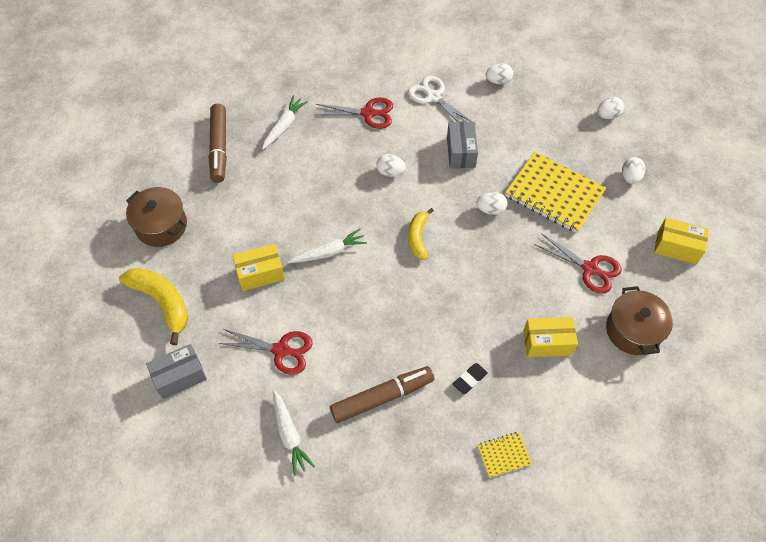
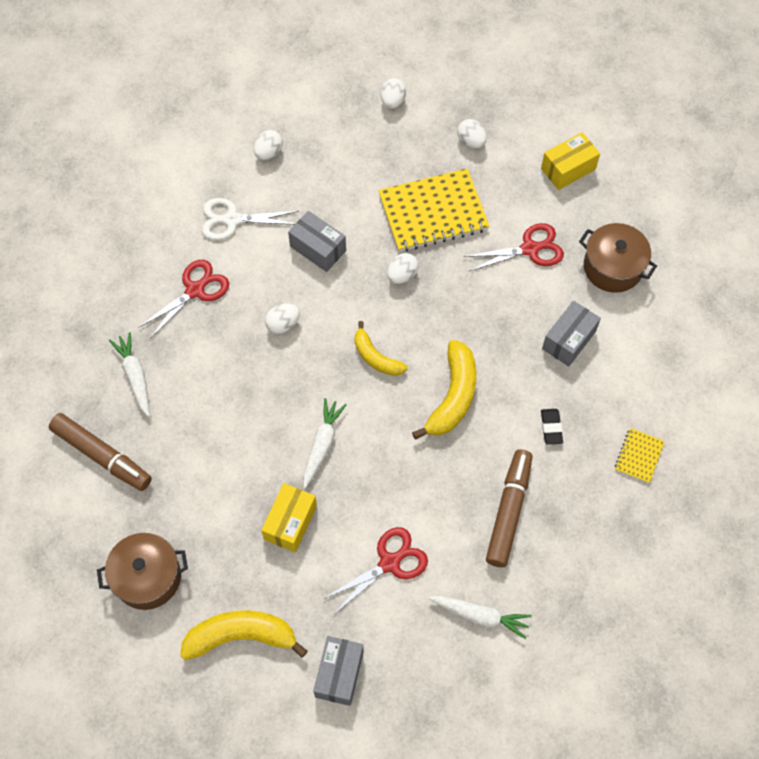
camera: 50 degrees left, 5 degrees up
yellow box [523,317,578,357] -> grey box [542,301,601,367]
none -> yellow banana [412,340,476,439]

